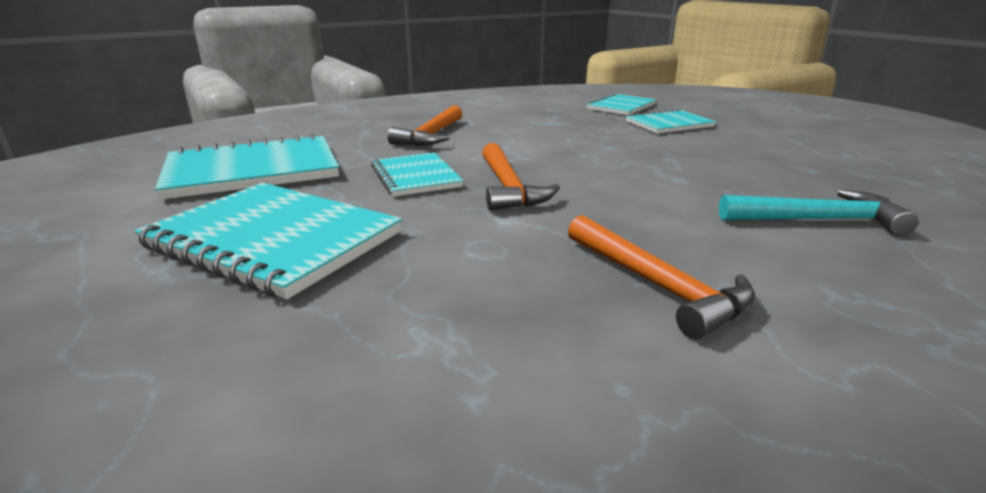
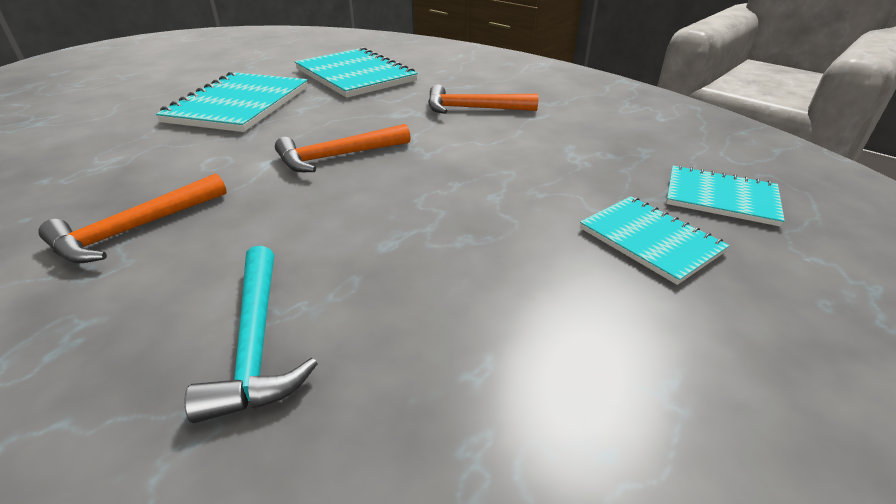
camera: 75 degrees right, 10 degrees up
turquoise notebook [371,153,463,197] -> none

